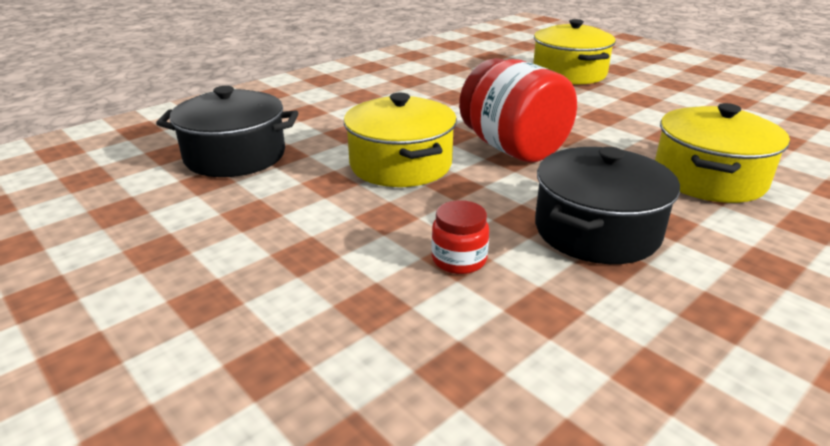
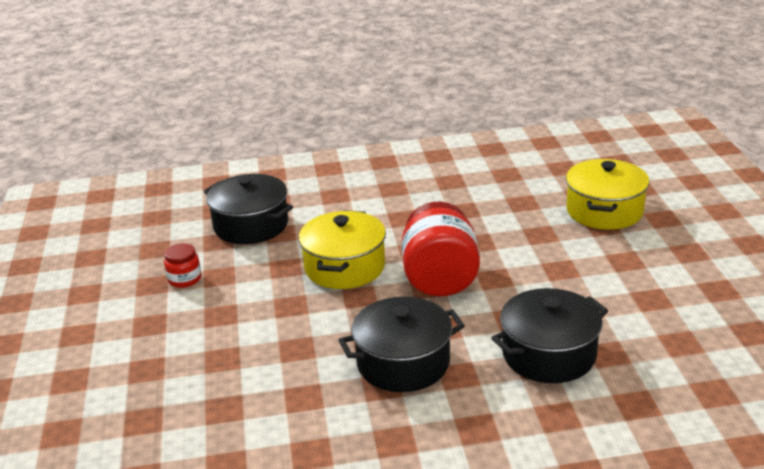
camera: 35 degrees right, 0 degrees up
red jar [432,200,489,274] -> red jar moved to [164,243,201,288]
yellow pot [655,103,790,203] -> black pot [491,288,608,383]

